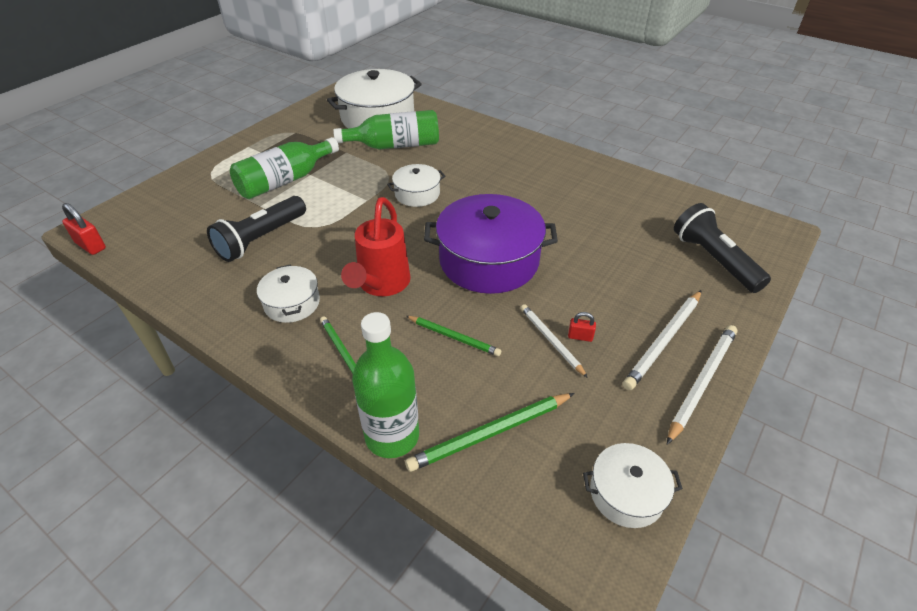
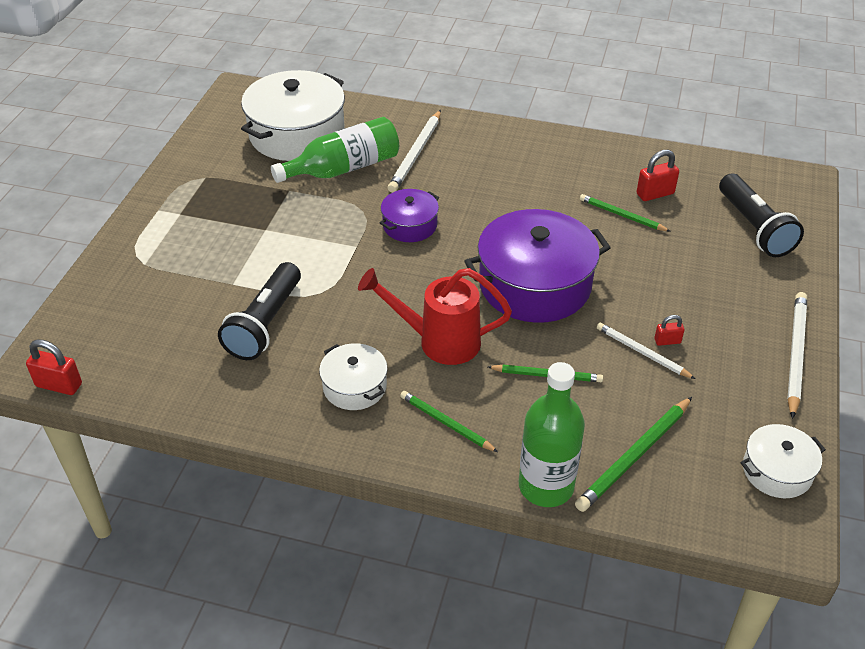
camera: 20 degrees left, 0 degrees up
green bottle [230,137,339,199] -> none
red watering can [341,197,411,296] -> red watering can turned 105 degrees clockwise [358,268,512,365]
white pot [387,164,445,207] -> purple pot [380,189,439,242]
white pencil [623,290,702,390] -> white pencil moved to [388,110,441,193]
black flashlight [674,203,771,293] -> black flashlight turned 150 degrees counterclockwise [719,174,804,257]
none -> green pencil [580,194,671,232]
none -> red padlock [636,150,679,201]

